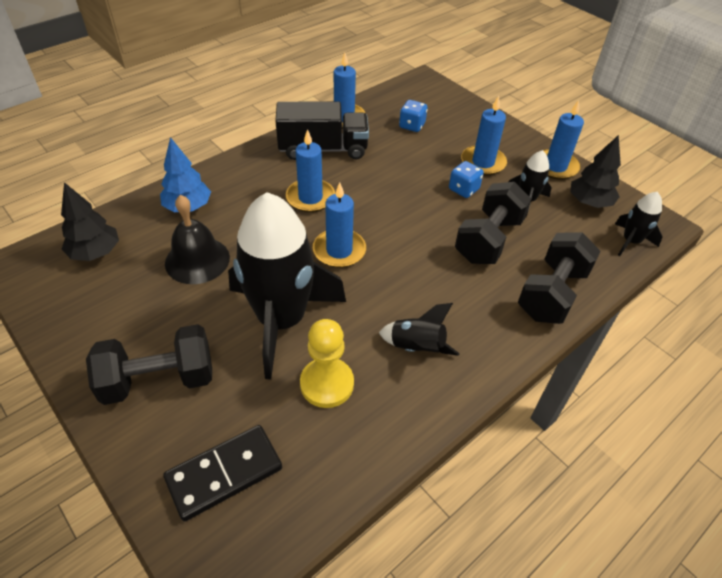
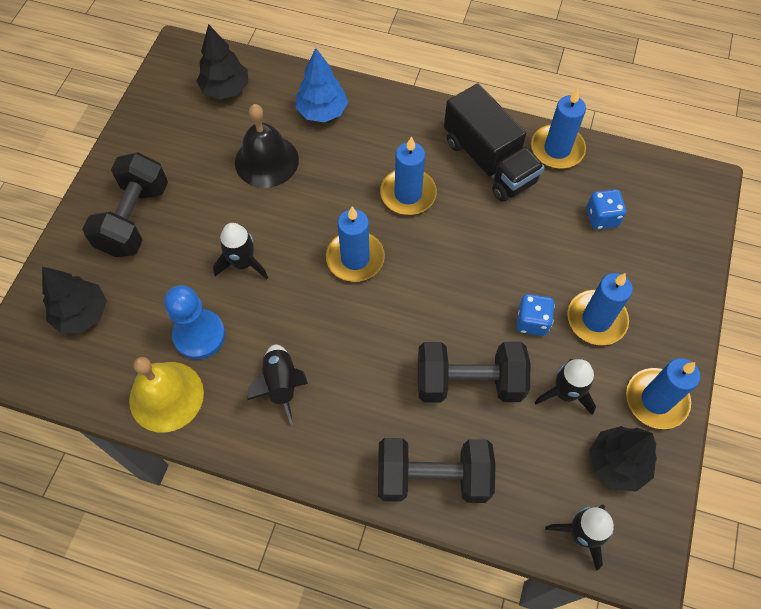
camera: 60 degrees right, 15 degrees up
black dumbbell [86,324,212,405] -> black dumbbell turned 60 degrees clockwise [82,152,168,257]
black domino [163,425,282,521] -> black tree [42,267,107,333]
black rocket [228,192,346,380] -> black rocket [213,223,268,279], size x0.45
yellow pawn [300,319,354,408] -> blue pawn [164,285,225,359]
none -> yellow bell [129,357,204,433]

